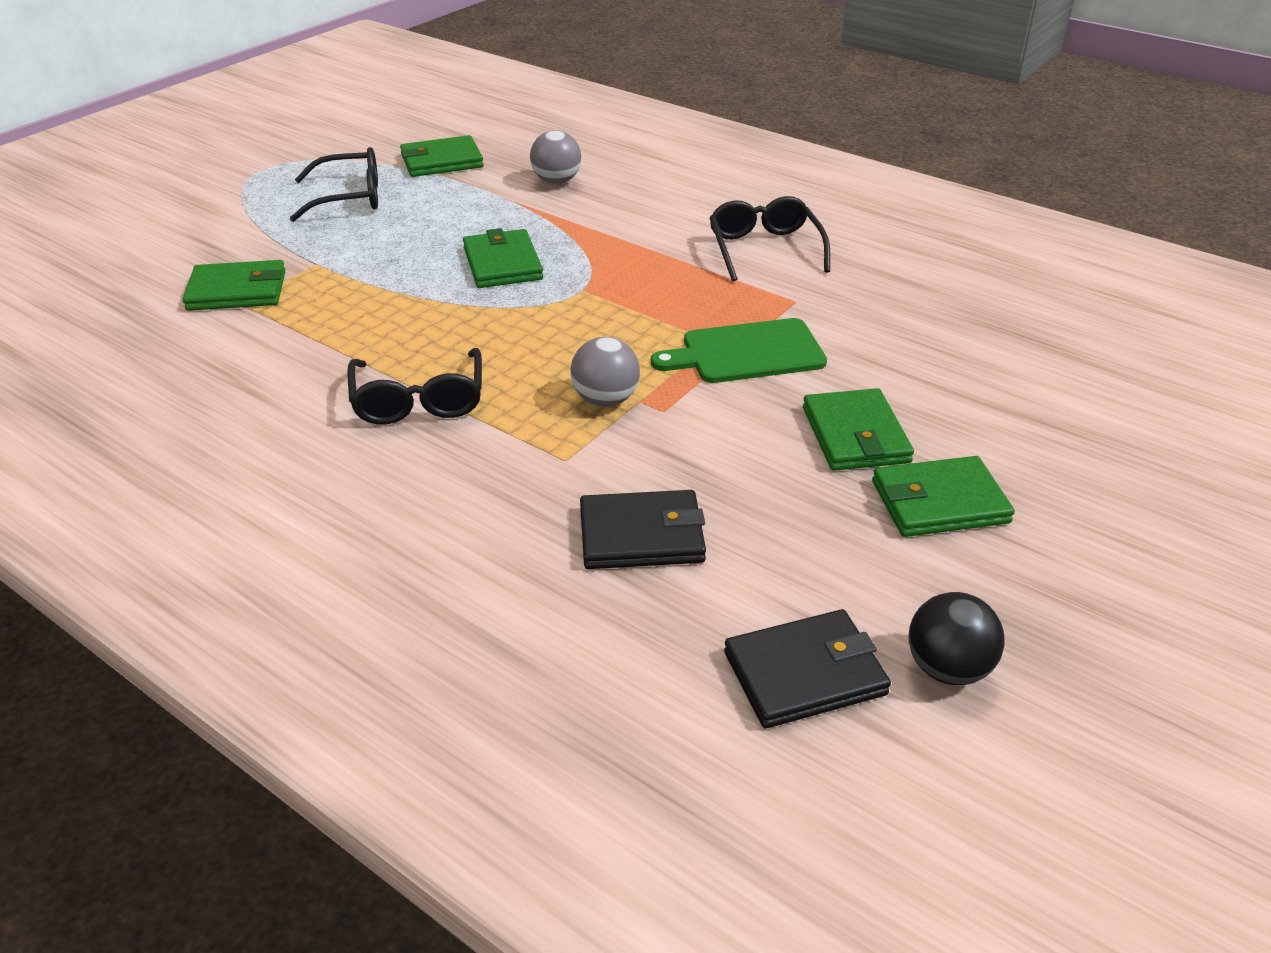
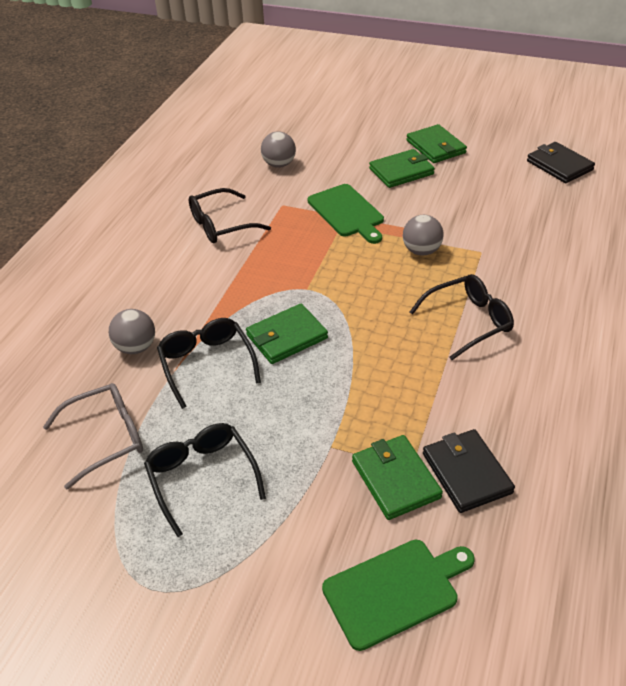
camera: 105 degrees left, 5 degrees up
green wallet [400,135,484,177] -> grey glasses [43,383,143,489]
black wallet [580,490,706,569] -> black wallet moved to [423,429,515,513]
black ball [908,592,1005,685] -> none
none -> black glasses [157,318,261,409]
none -> grey ball [261,131,296,168]
none -> green cutting board [322,540,475,651]

